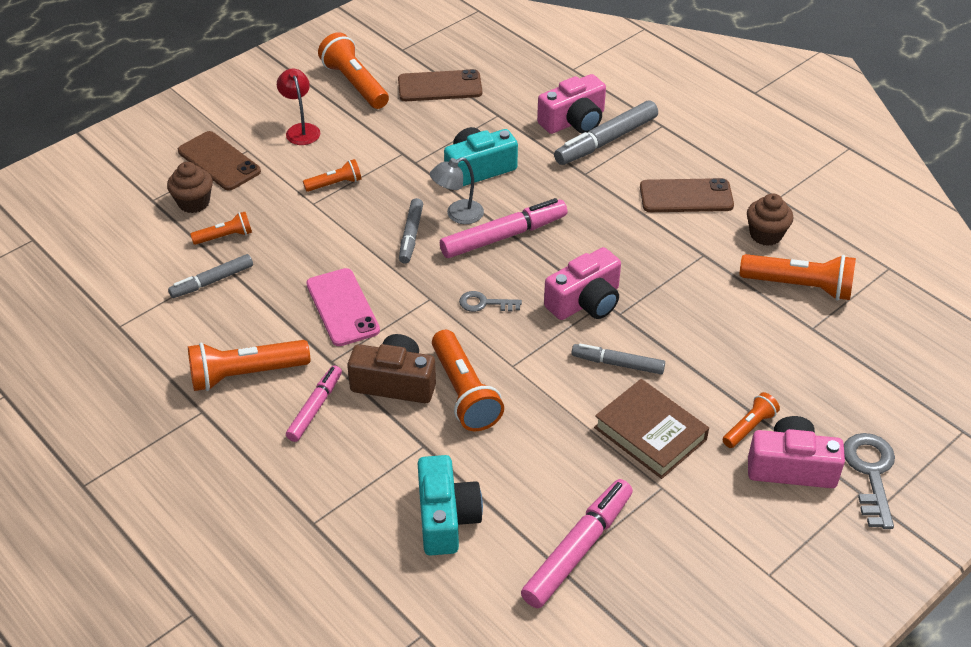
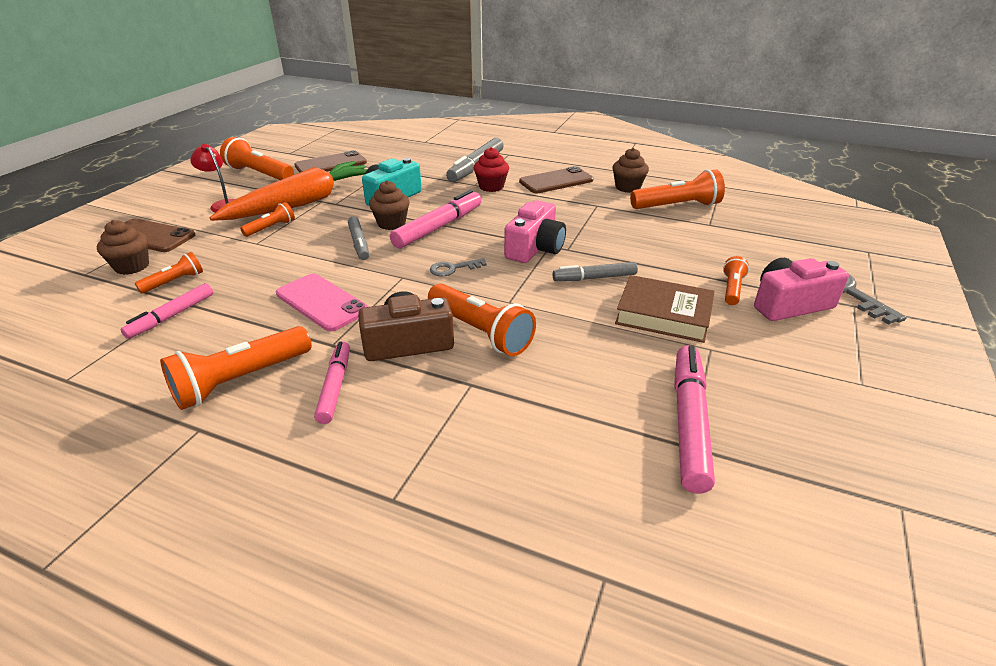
camera: 25 degrees left, 10 degrees down
grey marker [168,254,253,298] -> pink marker [121,283,213,339]
turquoise camera [418,455,483,556] -> none
grey lamp [430,157,484,224] -> brown cupcake [369,181,410,230]
pink camera [537,74,606,134] -> none
none -> orange carrot [210,161,367,221]
none -> red cupcake [474,147,509,192]

